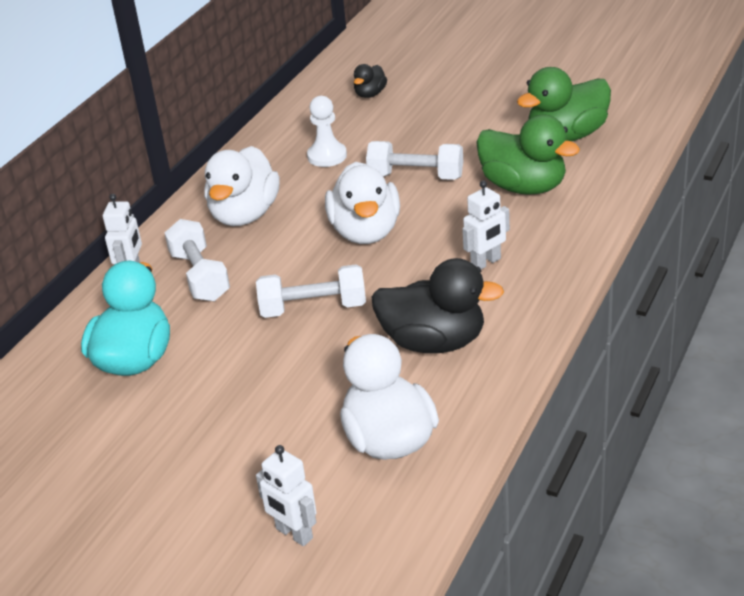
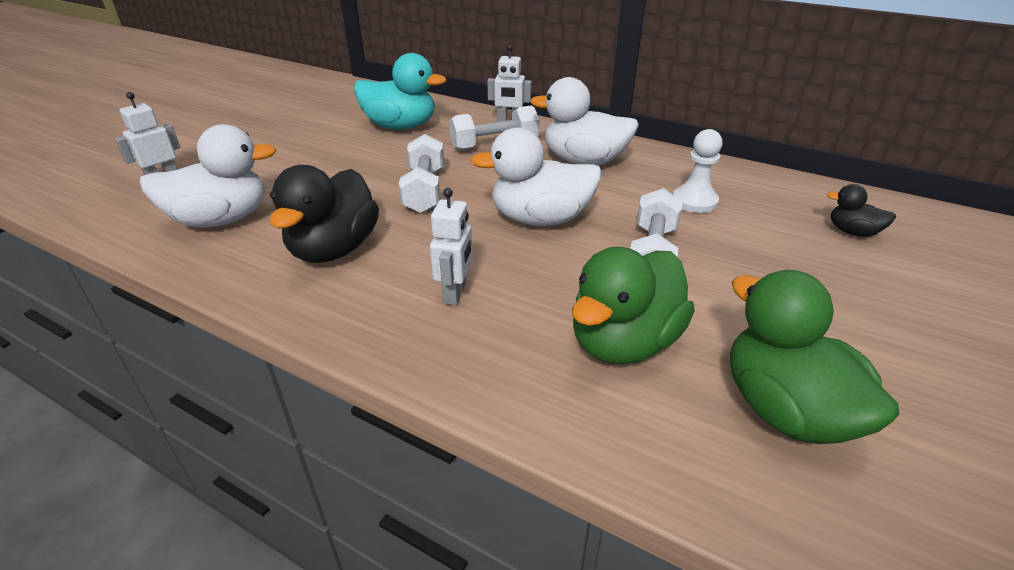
camera: 90 degrees right, 0 degrees up
white robot [462,181,510,269] -> white robot turned 135 degrees counterclockwise [430,188,473,306]

